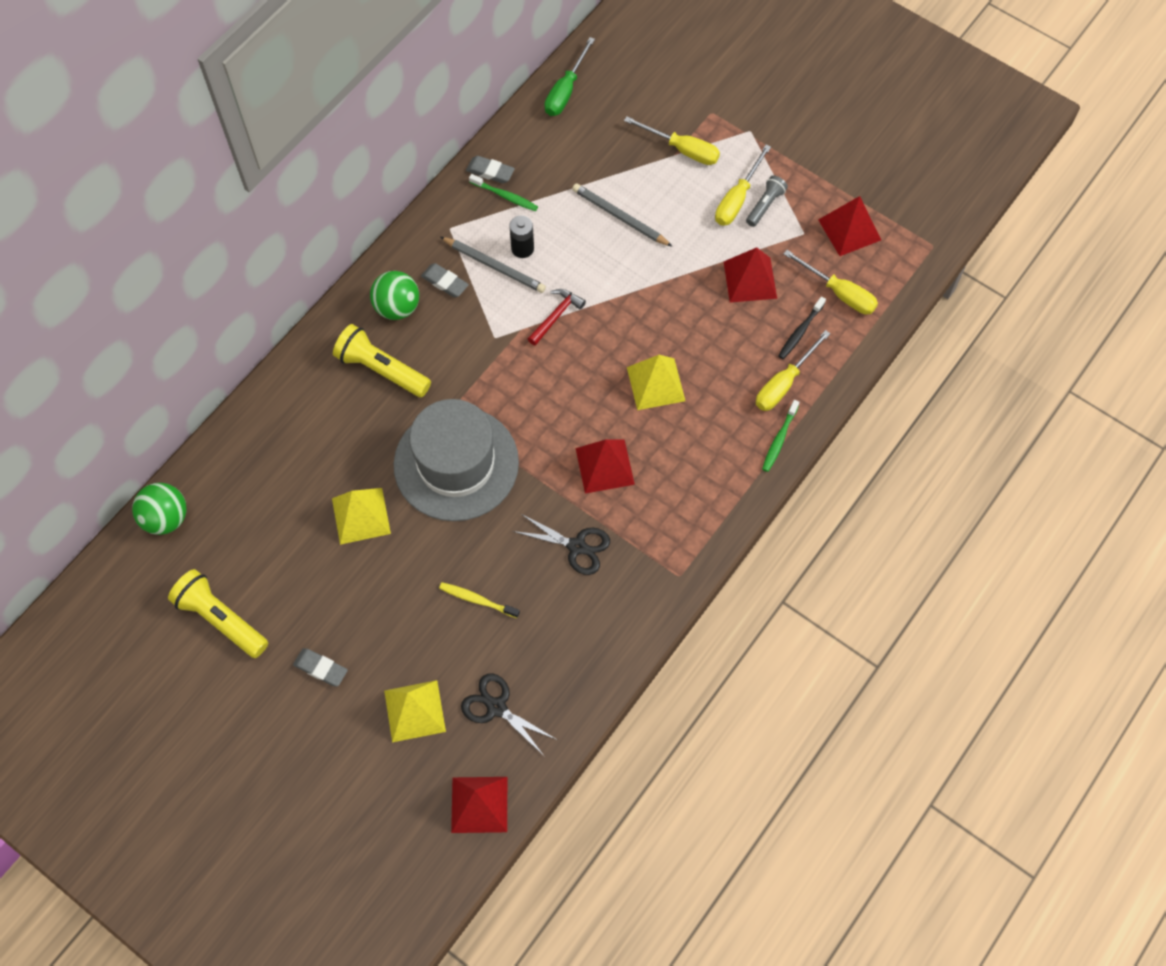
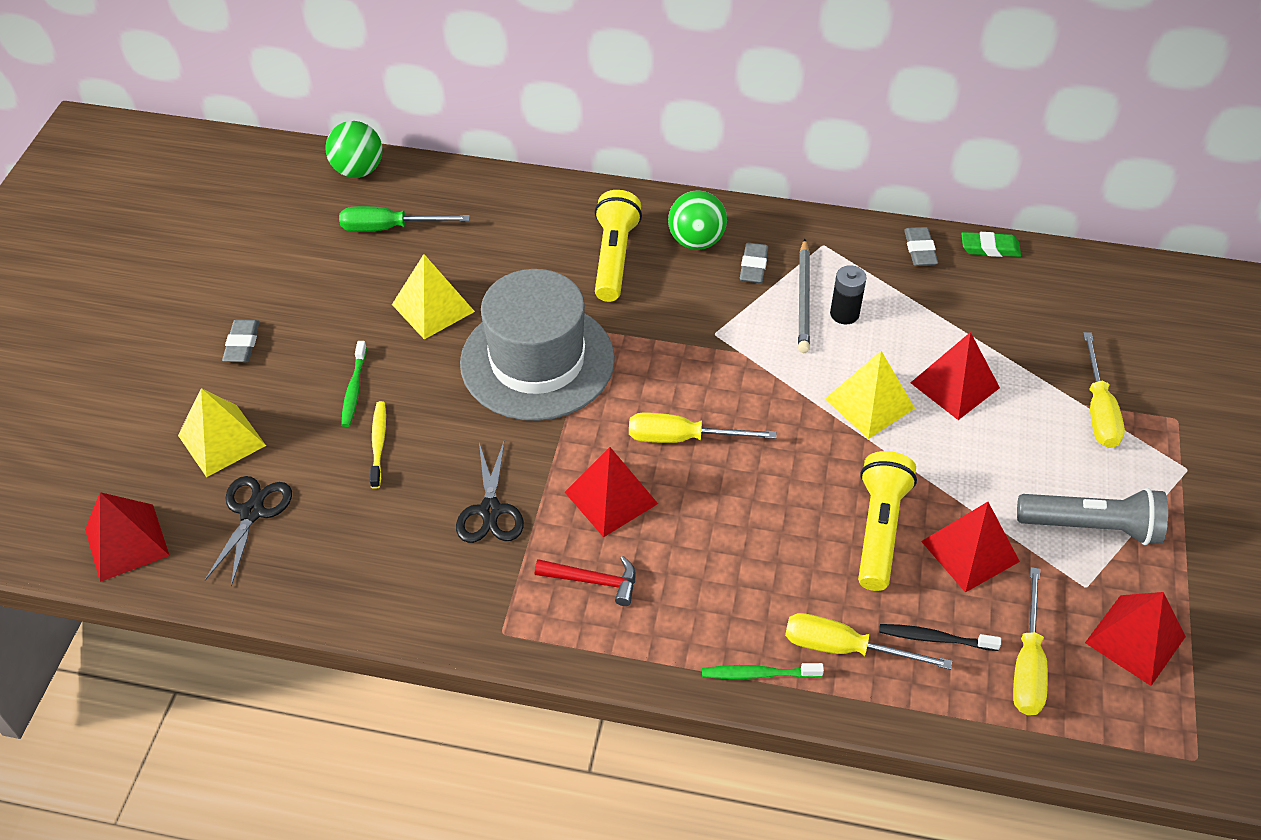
camera: 65 degrees right, 15 degrees down
yellow flashlight [168,569,268,658] -> yellow flashlight moved to [858,451,917,591]
green toothbrush [469,174,538,211] -> green toothbrush moved to [341,341,367,427]
red hammer [528,289,586,346] -> red hammer moved to [535,556,636,606]
green screwdriver [545,37,595,116] -> green screwdriver moved to [339,206,470,232]
grey pencil [572,183,673,247] -> red pyramid [911,332,1000,420]
yellow pyramid [627,355,685,410] -> yellow pyramid moved to [825,351,915,439]
yellow screwdriver [715,145,771,226] -> yellow screwdriver moved to [629,413,776,443]
grey flashlight [746,175,788,227] -> grey flashlight [1017,488,1168,545], size x1.72
none -> green eraser [961,232,1021,257]

